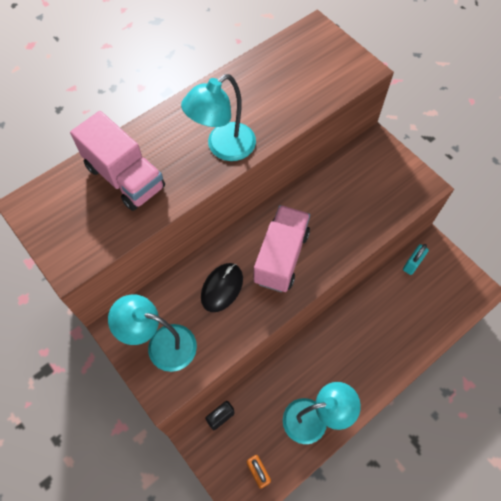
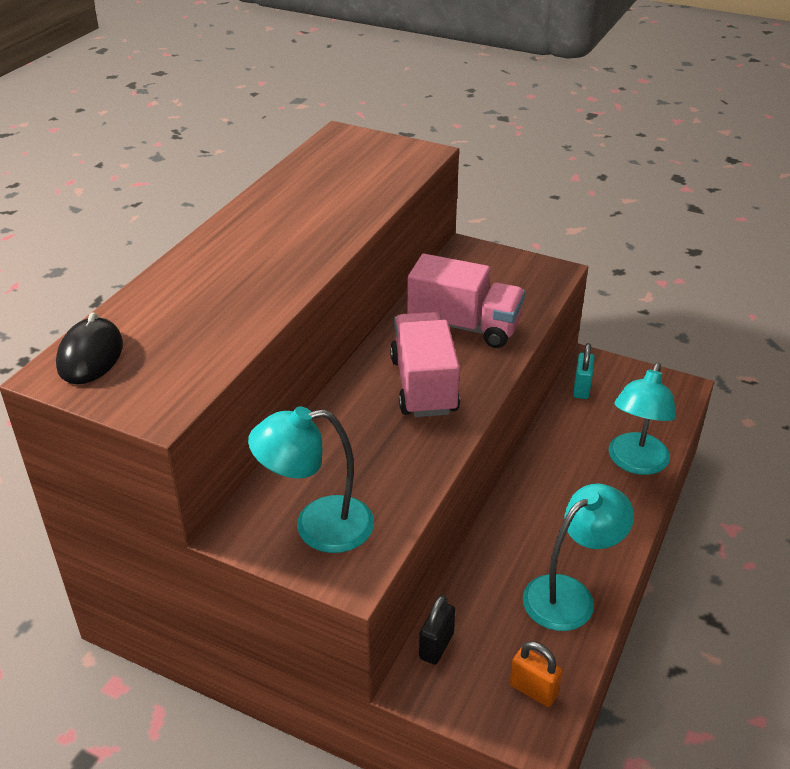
camera: 25 degrees left, 25 degrees down
pink truck [70,111,165,211] -> pink truck moved to [407,254,525,348]
turquoise lamp [181,74,256,161] -> turquoise lamp moved to [608,363,676,475]
black mouse [201,263,243,312] -> black mouse moved to [56,312,123,384]

